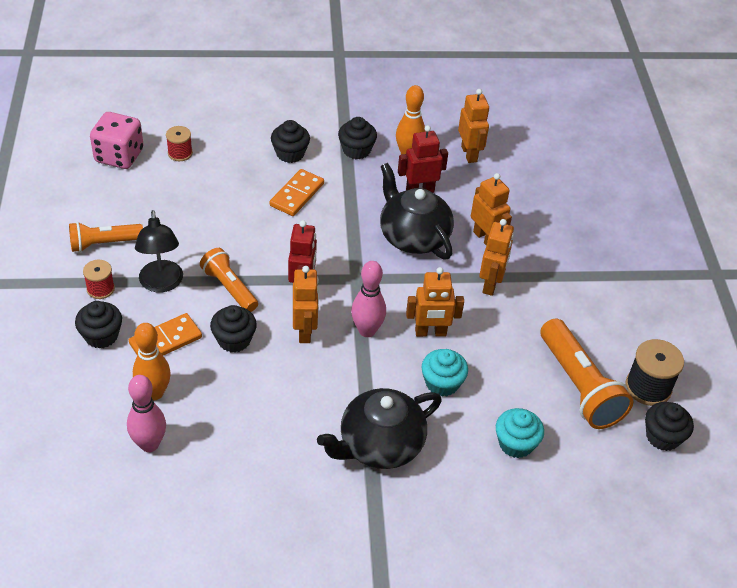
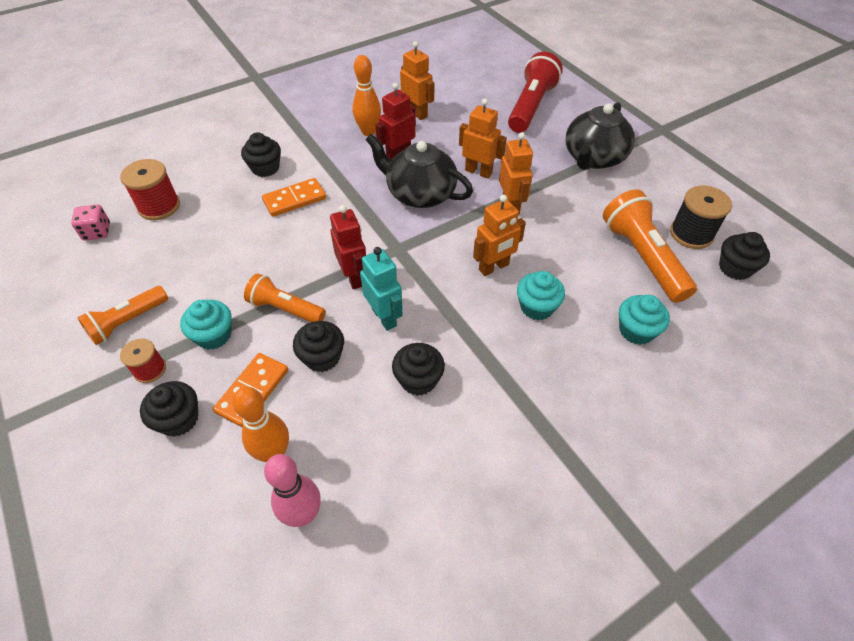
camera: 25 degrees left, 5 degrees up
pink dice [90,112,144,169] -> pink dice [71,204,110,241], size x0.60
black lamp [135,210,183,292] -> turquoise cupcake [180,300,232,350]
red spool [166,126,193,161] -> red spool [120,159,180,220], size x1.61
orange domino [270,169,324,216] -> orange domino turned 60 degrees clockwise [262,178,326,217]
orange robot [293,266,319,343] -> turquoise robot [360,247,403,331]
black teapot [317,388,442,469] -> black teapot moved to [565,102,635,170]
black cupcake [338,117,377,159] -> black cupcake moved to [392,343,445,396]
pink bowling pin [351,261,386,337] -> none
orange flashlight [541,319,634,429] -> orange flashlight turned 150 degrees counterclockwise [603,190,697,303]
none -> red flashlight [508,52,563,133]

